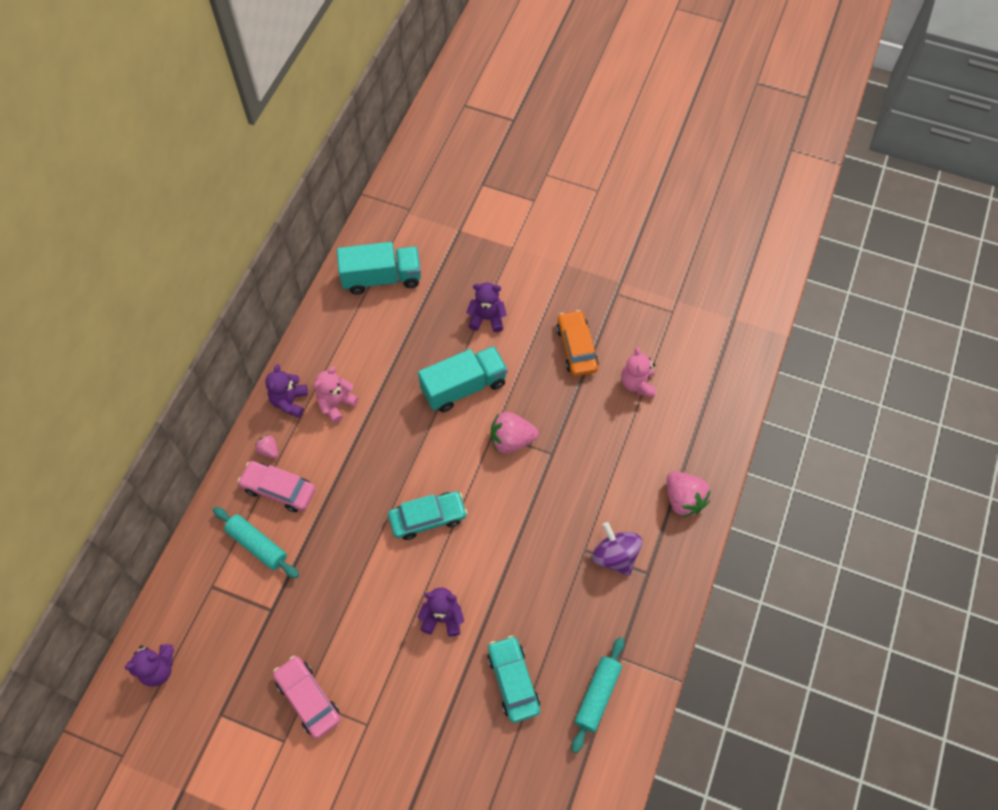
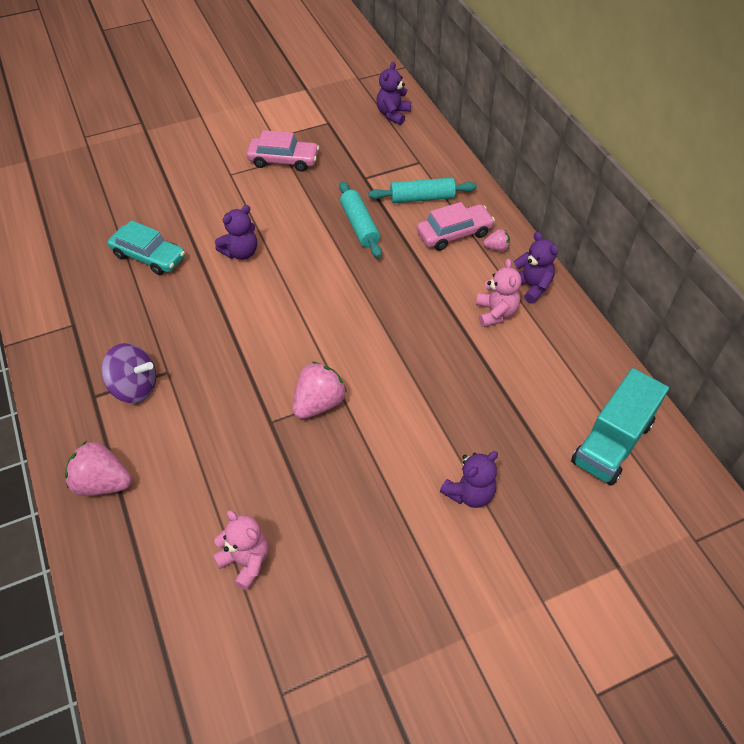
camera: 135 degrees right, 10 degrees down
turquoise car [388,491,467,540] -> none
turquoise truck [418,346,508,412] -> none
orange car [556,310,599,376] -> none
turquoise rolling pin [572,637,624,753] -> turquoise rolling pin moved to [339,181,382,258]

